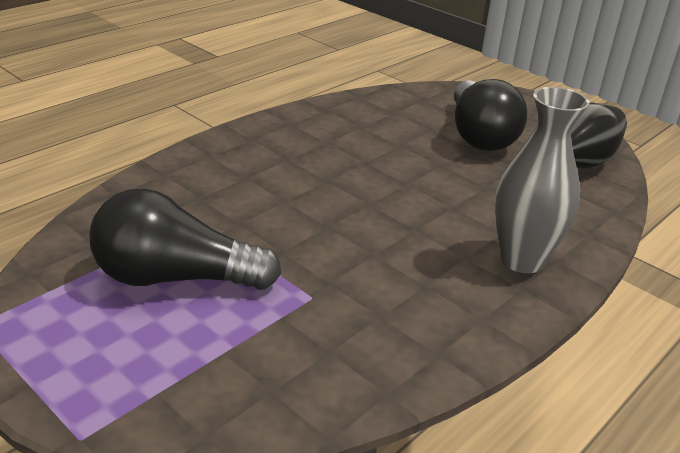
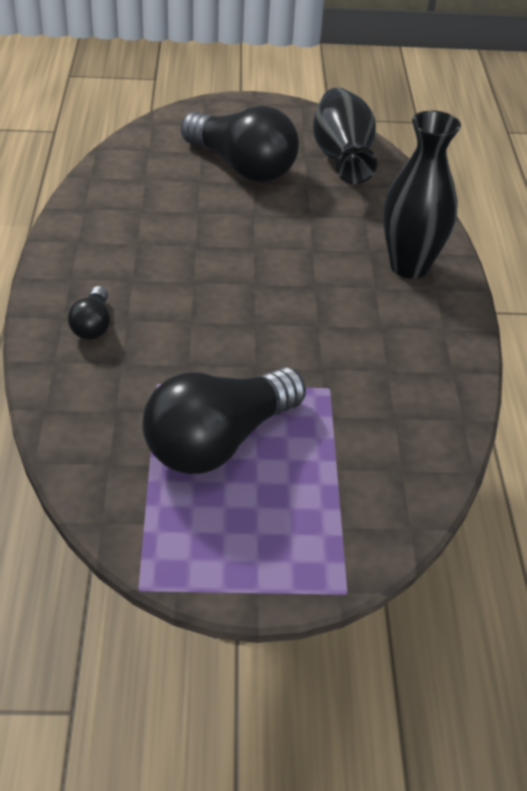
camera: 45 degrees left, 10 degrees up
grey vase [494,87,590,273] -> black vase [383,110,461,279]
none -> black light bulb [68,286,110,340]

